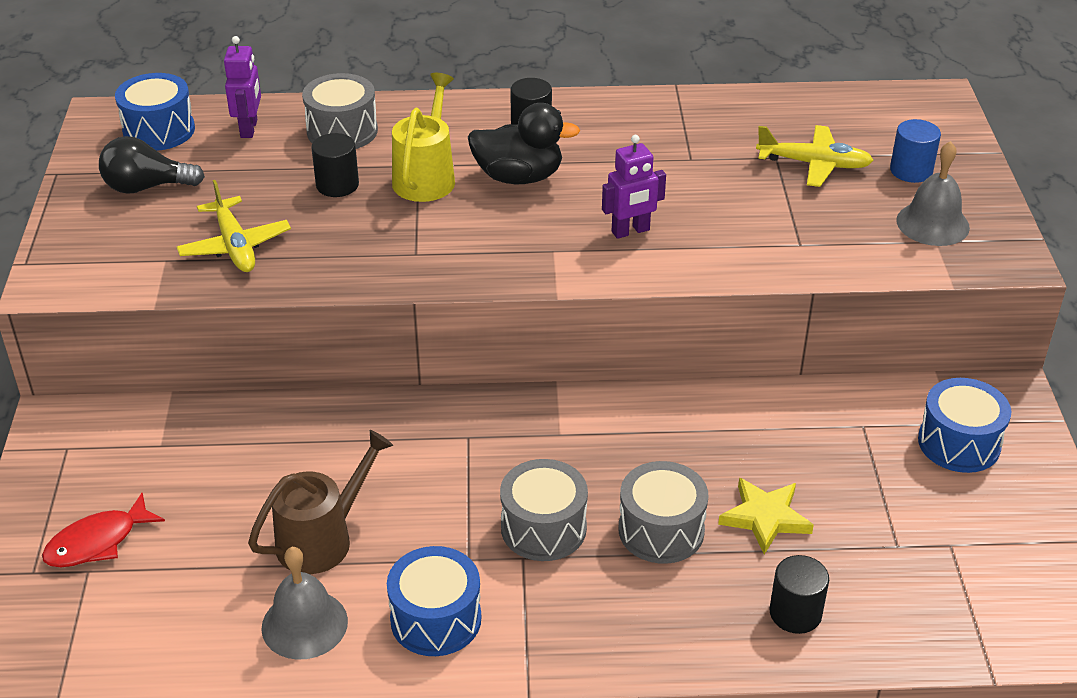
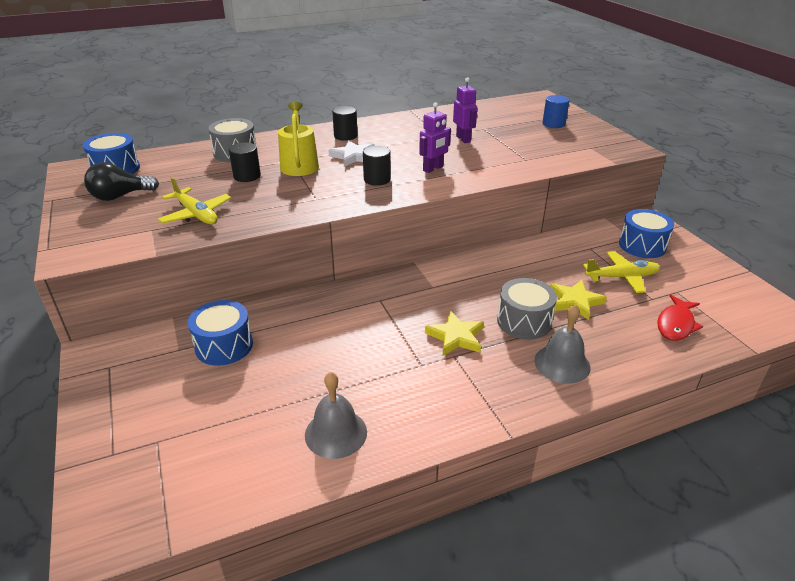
camera: 20 degrees left, 5 degrees down
red fish [42,493,165,567] -> red fish moved to [657,294,703,341]
purple robot [224,36,261,138] -> purple robot moved to [453,77,477,143]
brown watering can [248,430,393,574] -> none
blue drum [387,546,481,656] -> blue drum moved to [188,300,253,366]
black duck [468,103,580,184] -> white star [328,140,375,167]
grey drum [500,459,588,561] -> yellow star [425,311,484,356]
yellow plane [756,125,874,187] -> yellow plane moved to [583,251,660,293]
black cylinder [770,555,829,634] -> black cylinder moved to [363,146,391,186]
grey bell [896,141,970,246] -> grey bell moved to [534,304,591,384]

